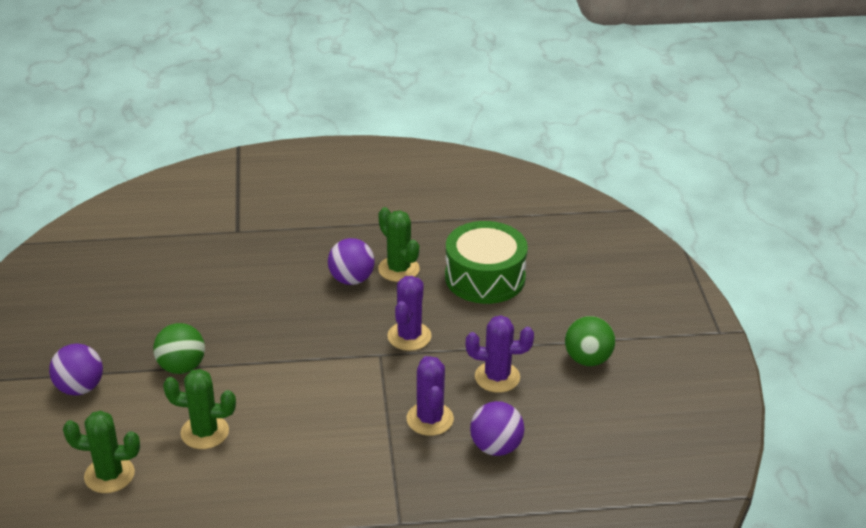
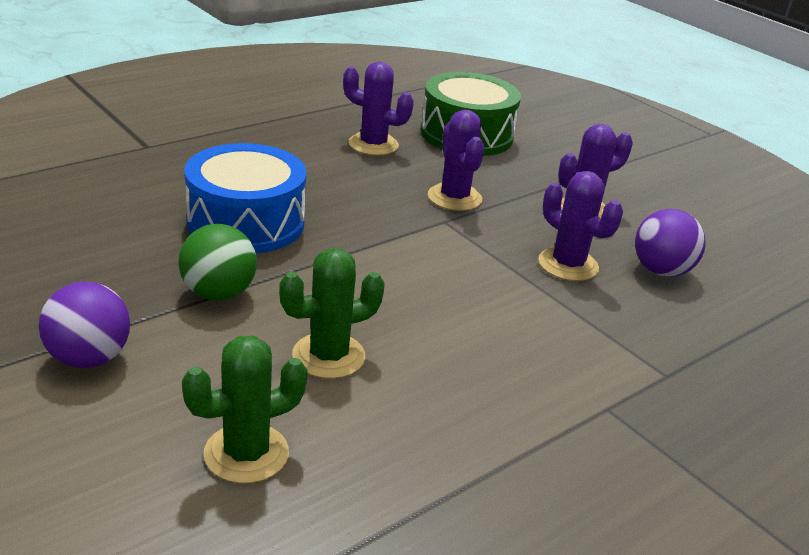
camera: 35 degrees left, 5 degrees down
purple ball [328,238,375,285] -> none
green cactus [378,207,420,282] -> purple cactus [343,62,414,156]
green ball [565,316,615,366] -> none
none -> blue drum [184,143,306,253]

